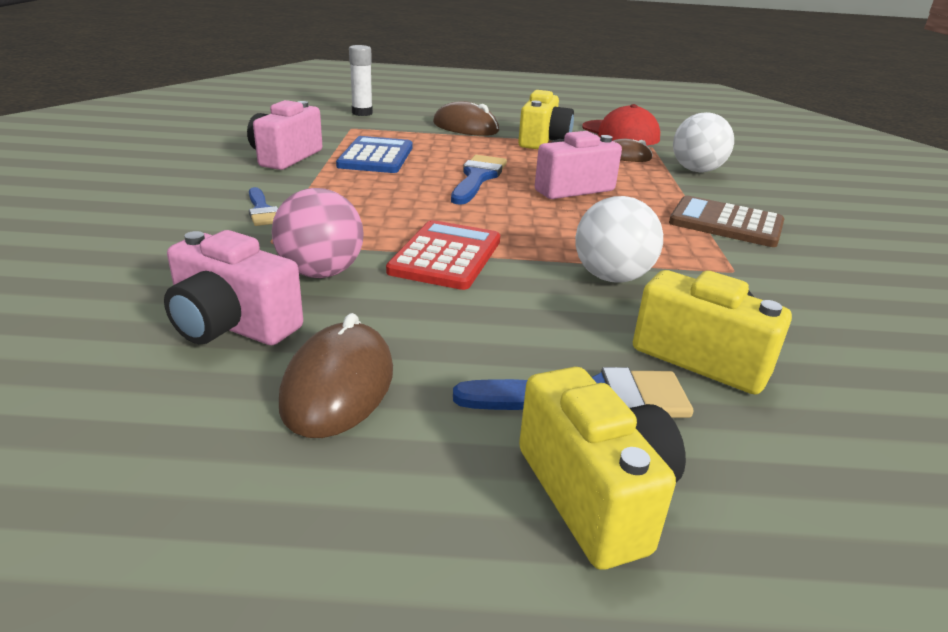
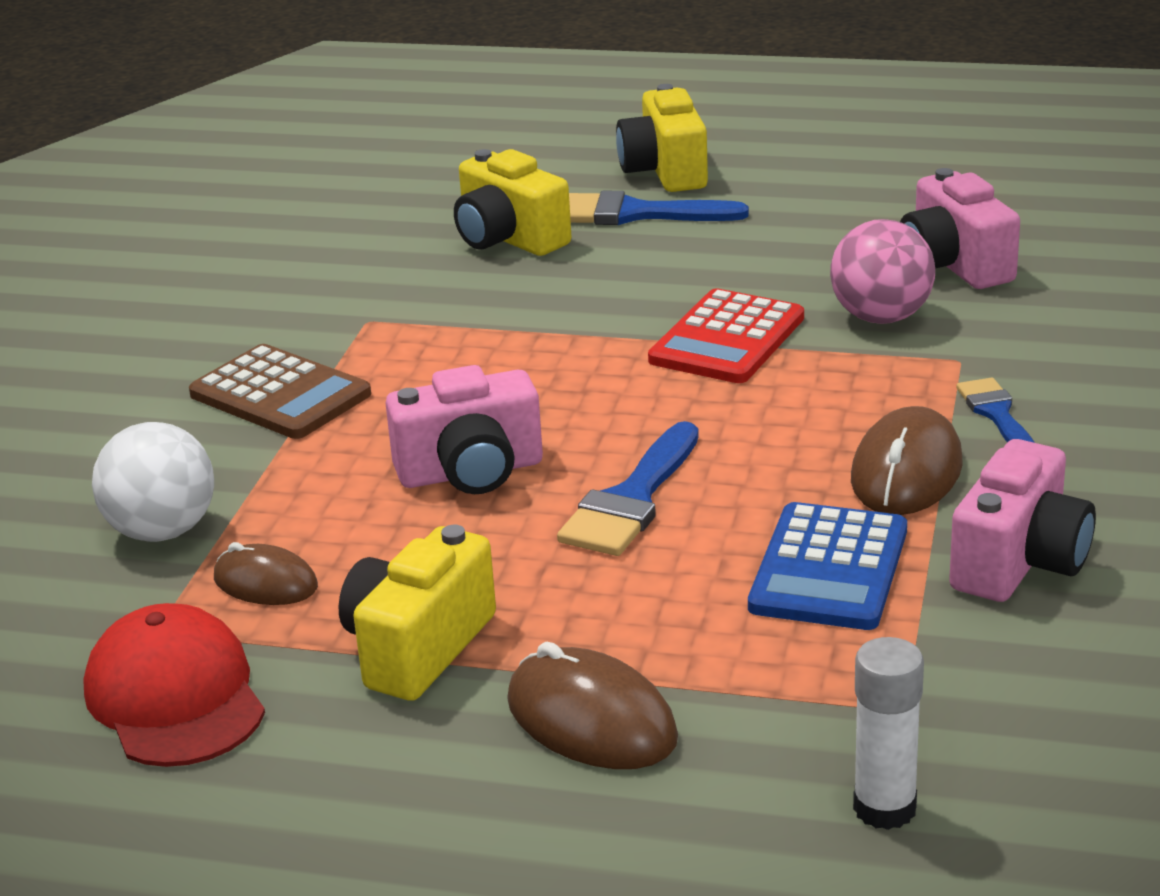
camera: 165 degrees left, 0 degrees up
pink camera [164,230,303,345] -> pink camera turned 150 degrees counterclockwise [900,168,1020,289]
brown mouse [279,313,393,438] -> brown mouse moved to [851,406,963,515]
white ball [575,196,663,283] -> none

